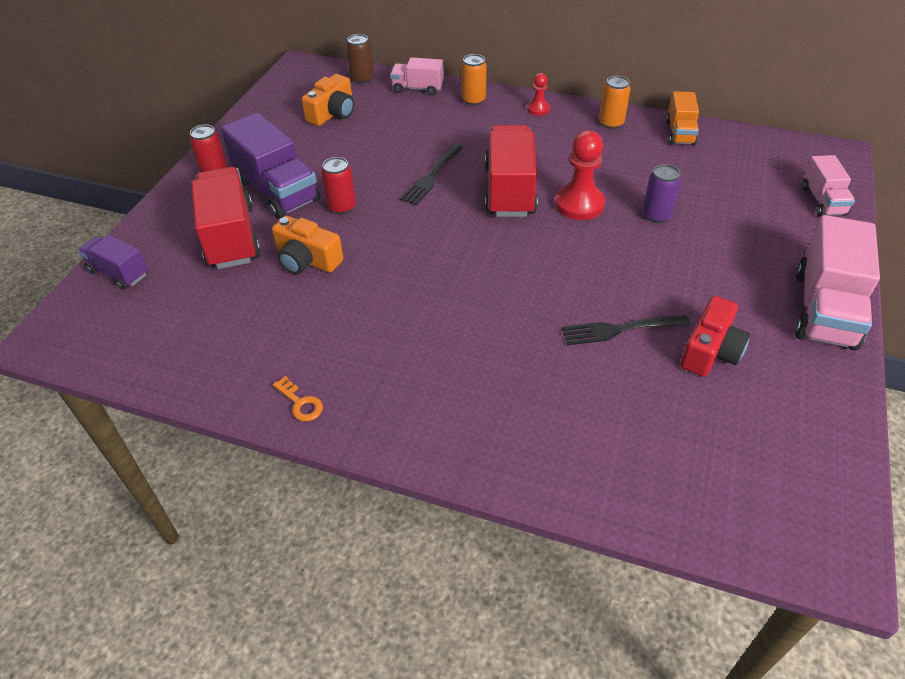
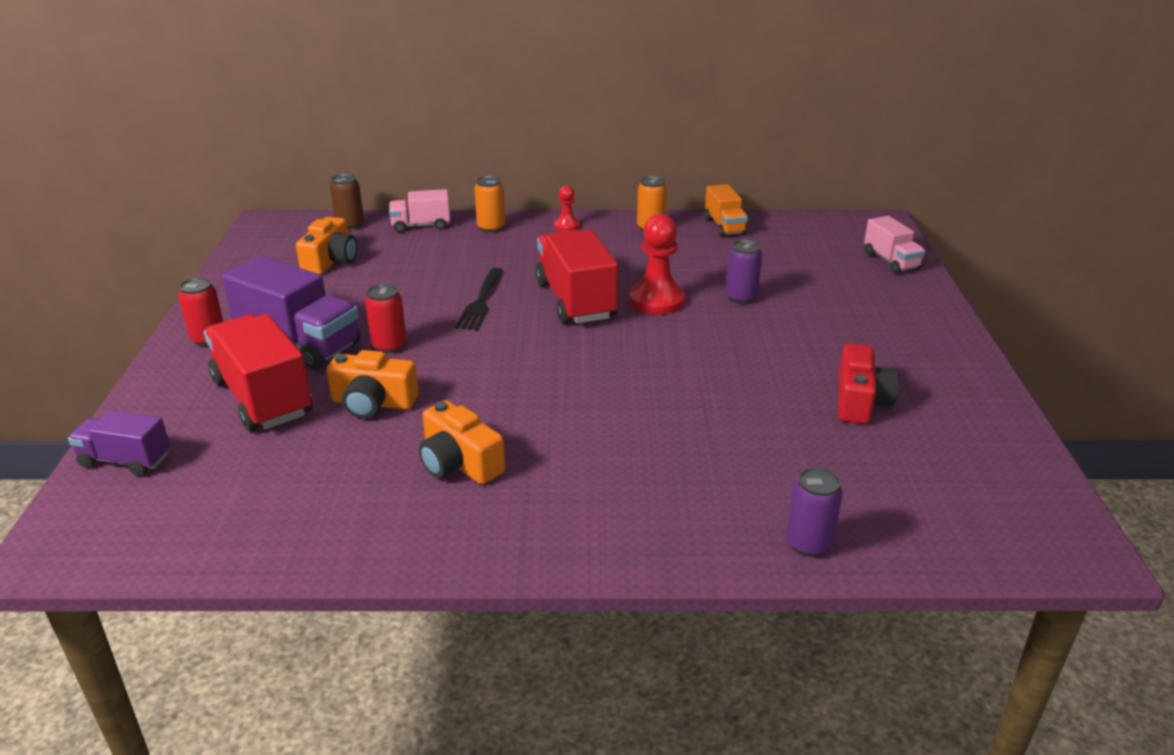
camera: 20 degrees left, 15 degrees down
orange key [273,376,323,421] -> none
black fork [561,315,690,346] -> none
pink truck [795,215,880,350] -> none
none -> orange camera [419,400,505,484]
none -> purple can [786,467,843,557]

